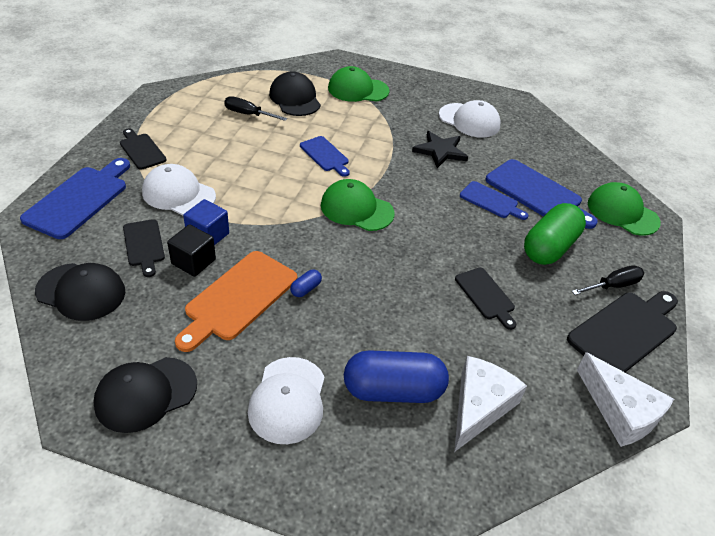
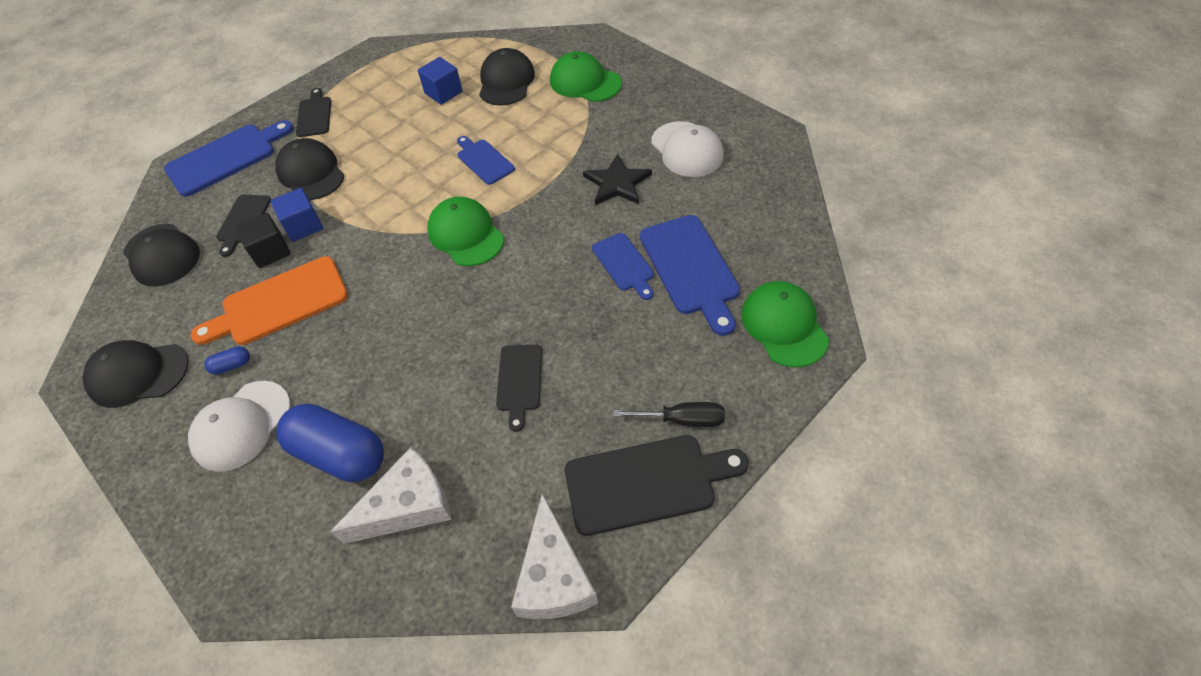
camera: 35 degrees right, 10 degrees up
white cap [142,164,216,216] -> black cap [275,138,345,200]
black screwdriver [224,96,287,121] -> blue cube [418,57,463,105]
blue capsule [290,269,322,297] -> blue capsule moved to [205,346,250,375]
blue cutting board [300,136,350,177] -> blue cutting board turned 150 degrees clockwise [457,136,515,185]
green capsule [524,203,586,265] -> none

